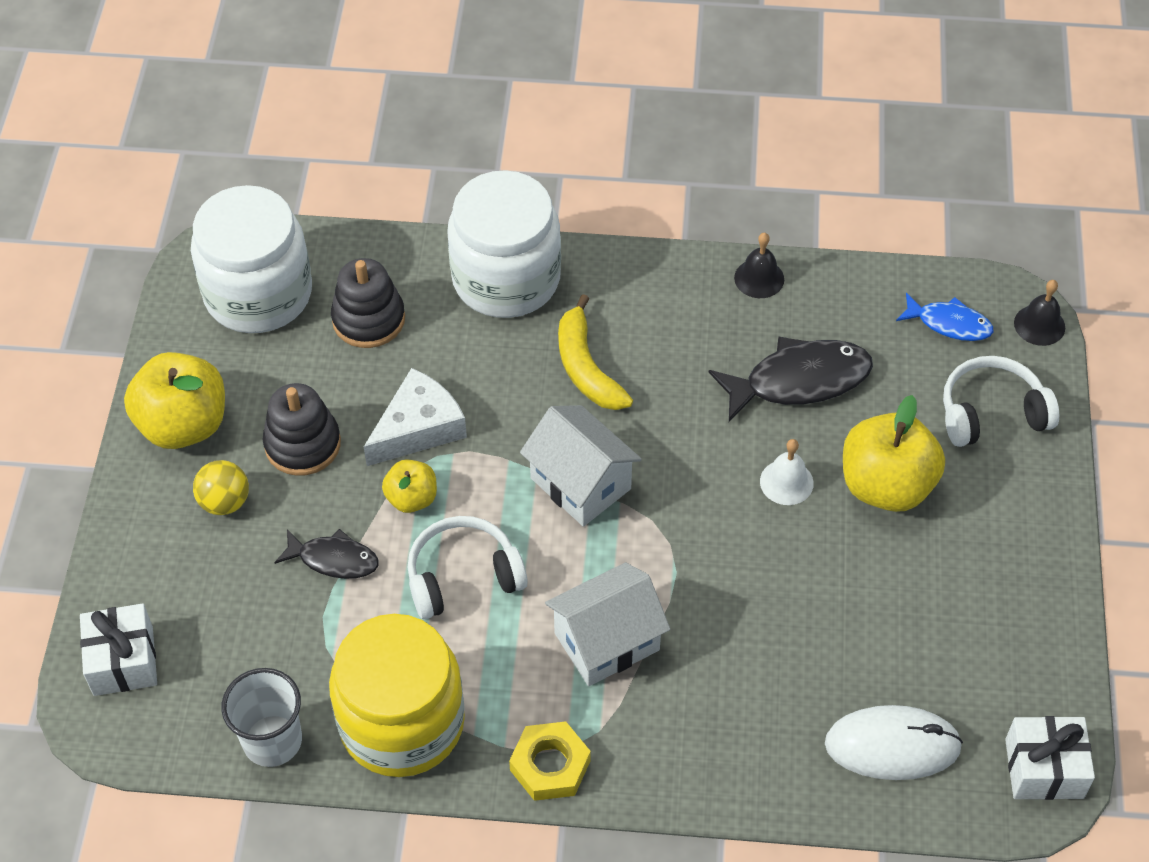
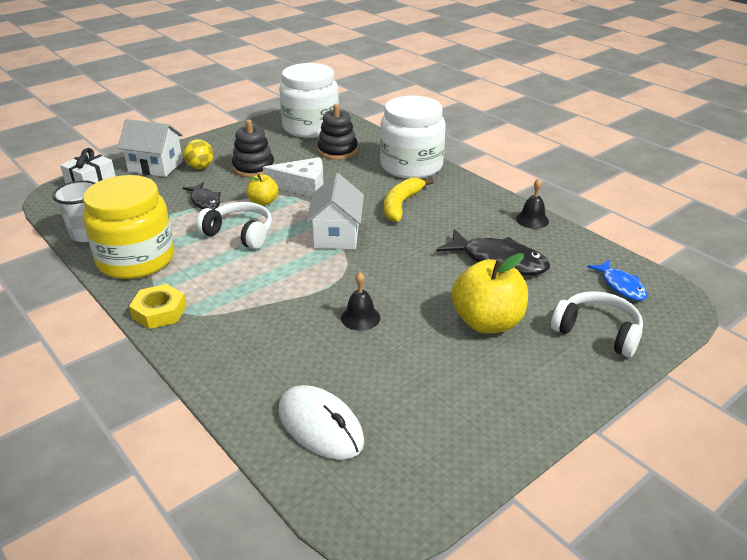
camera: 45 degrees right, 20 degrees down
yellow apple [124,352,225,449] -> none
white house [545,562,670,686] -> white house moved to [117,119,183,177]
white bell [760,439,814,505] -> none
white gift [1005,716,1095,800] -> none
black bell [1014,280,1065,346] -> black bell moved to [341,272,380,331]

